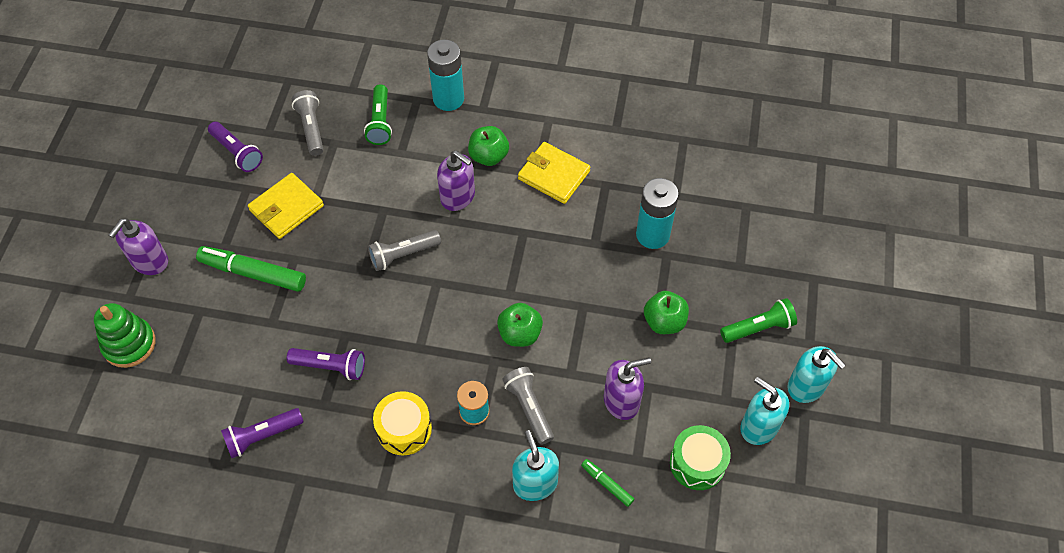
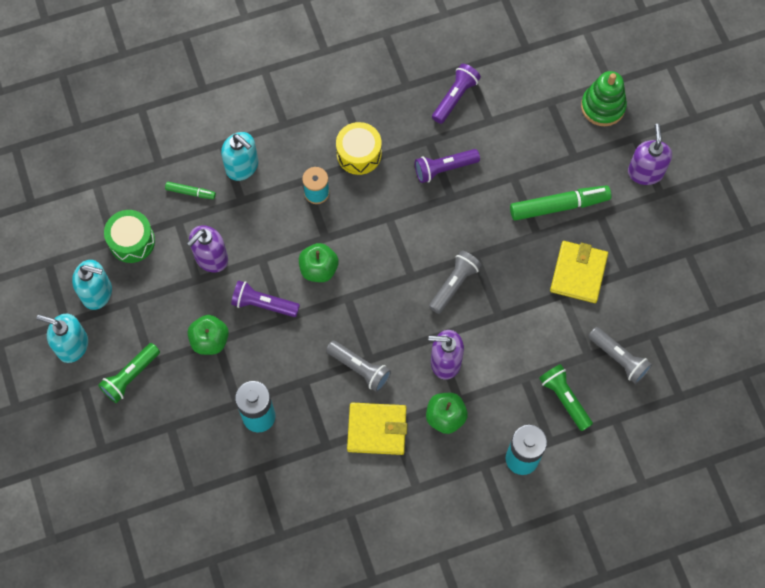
camera: 150 degrees right, 10 degrees up
purple flashlight [208,122,263,172] -> purple flashlight moved to [231,280,300,317]
grey flashlight [502,367,554,445] -> grey flashlight moved to [326,341,391,392]

